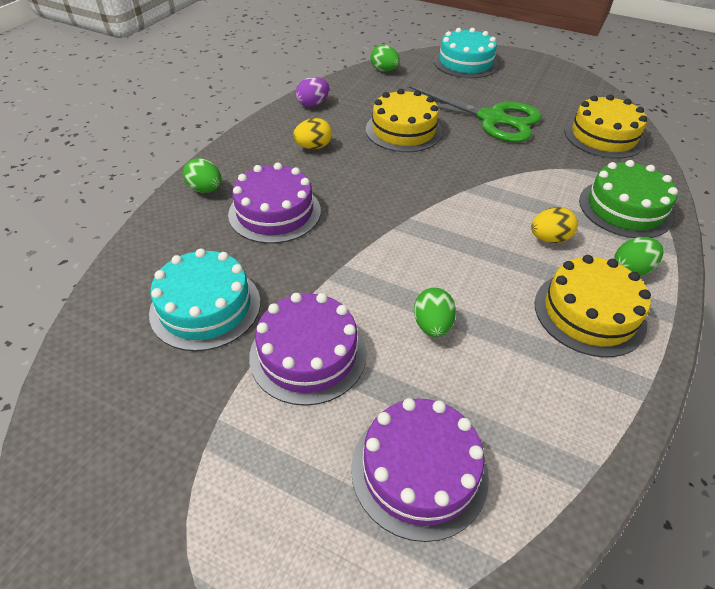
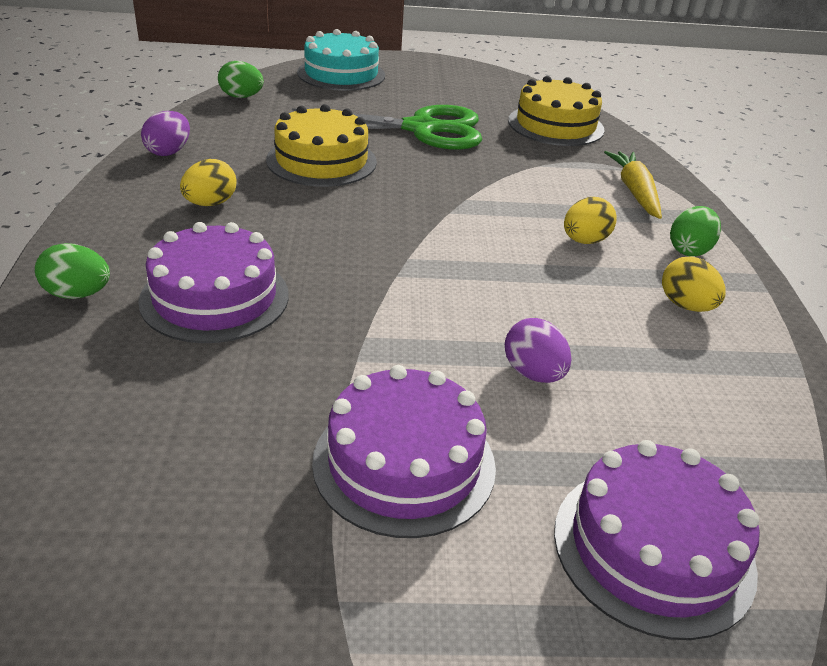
camera: 30 degrees left, 10 degrees down
turquoise cake [149,248,260,351] -> none
green egg [414,288,456,337] -> purple egg [505,318,572,383]
yellow cake [535,255,651,357] -> yellow egg [662,256,726,312]
green cake [579,160,678,238] -> yellow carrot [604,151,662,219]

